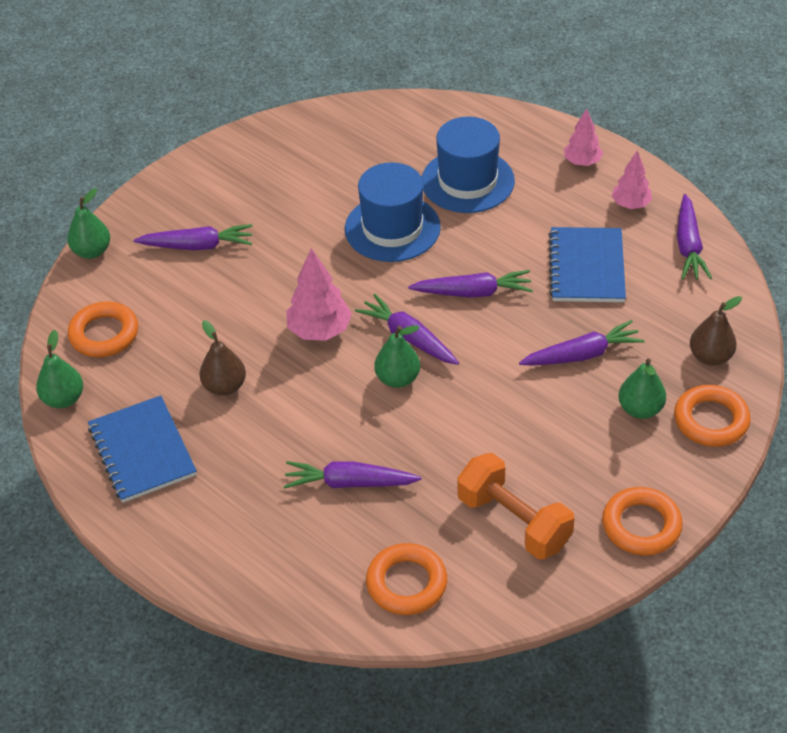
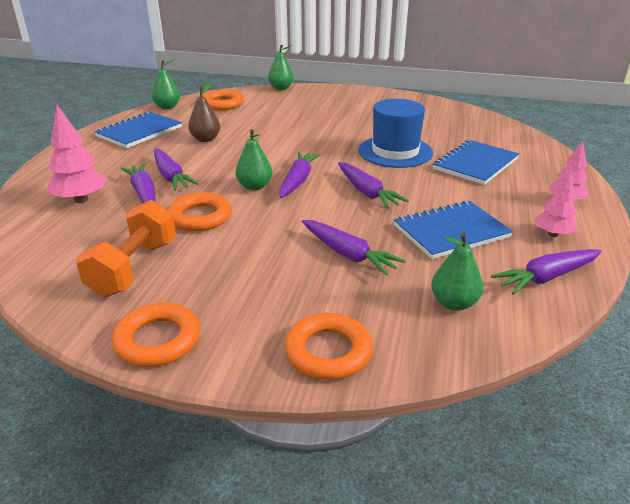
camera: 60 degrees right, 15 degrees down
purple carrot [134,224,253,250] -> purple carrot moved to [154,149,199,191]
pink tree [286,248,352,341] -> pink tree moved to [48,105,107,203]
orange ring [366,543,447,615] -> orange ring moved to [168,192,232,231]
blue hat [422,117,515,213] -> blue notebook [433,140,519,185]
green pear [618,359,666,419] -> green pear moved to [431,233,483,311]
brown pear [690,296,742,366] -> none

